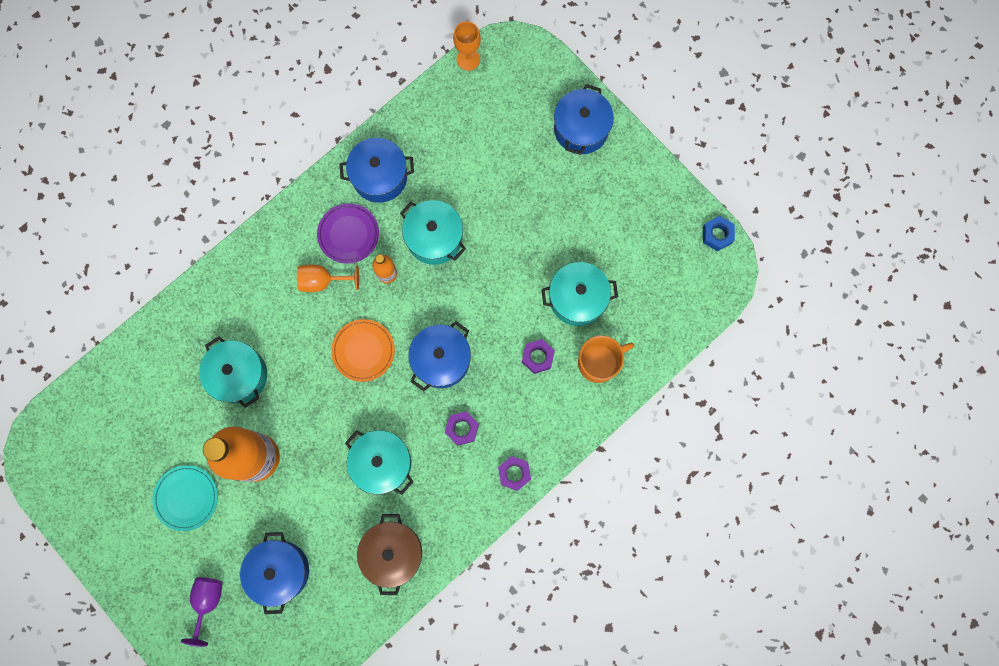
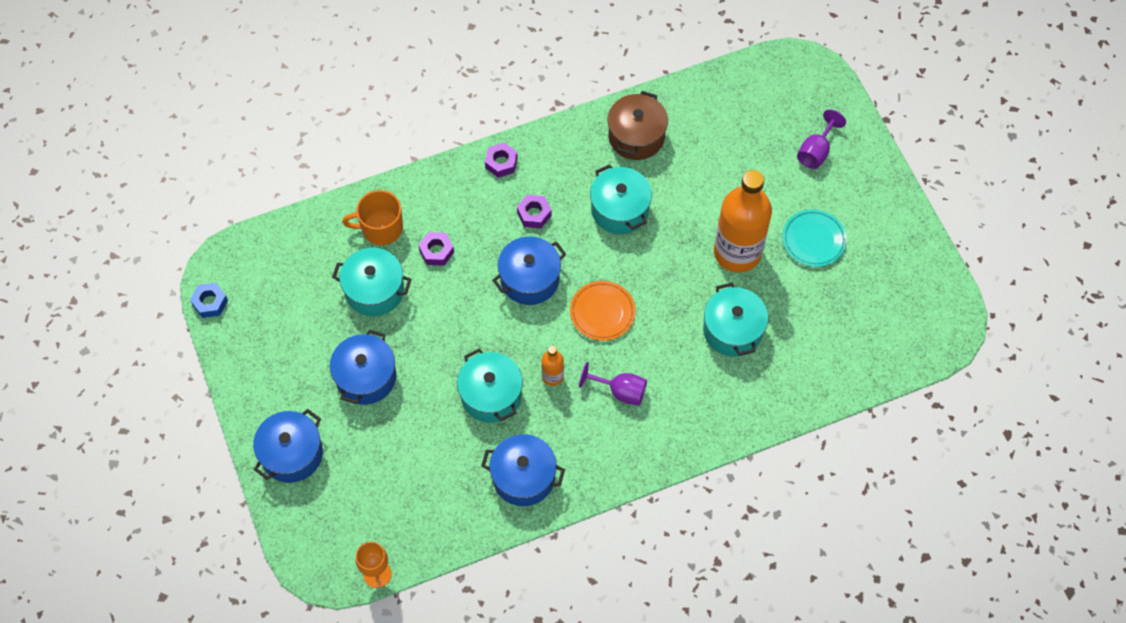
camera: 160 degrees left, 15 degrees down
blue pot [240,532,309,614] -> blue pot moved to [330,329,396,405]
orange goblet [297,265,359,292] -> purple goblet [579,362,647,406]
purple plate [317,203,379,264] -> none

